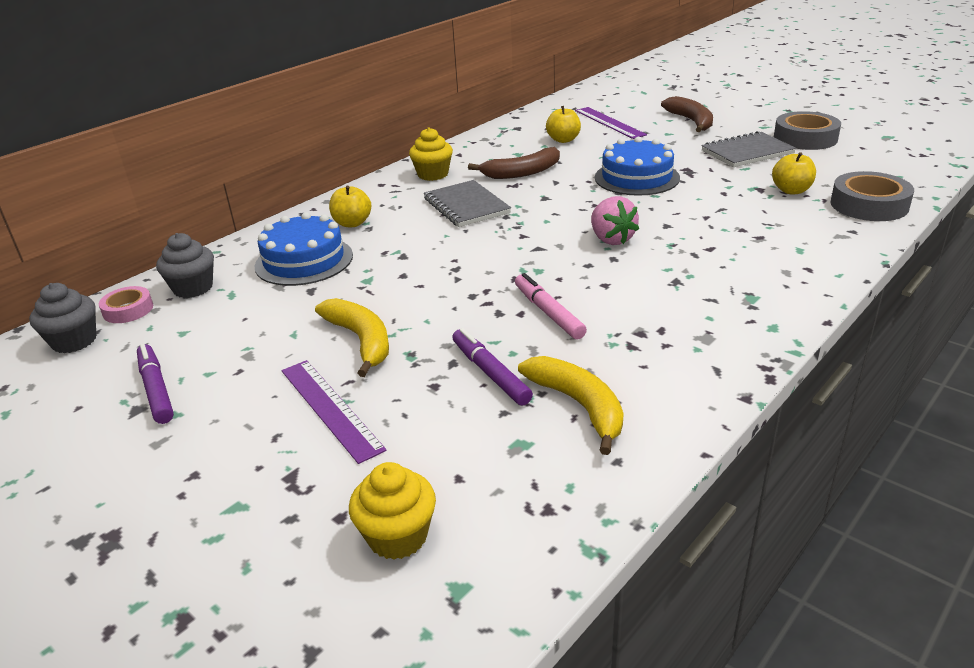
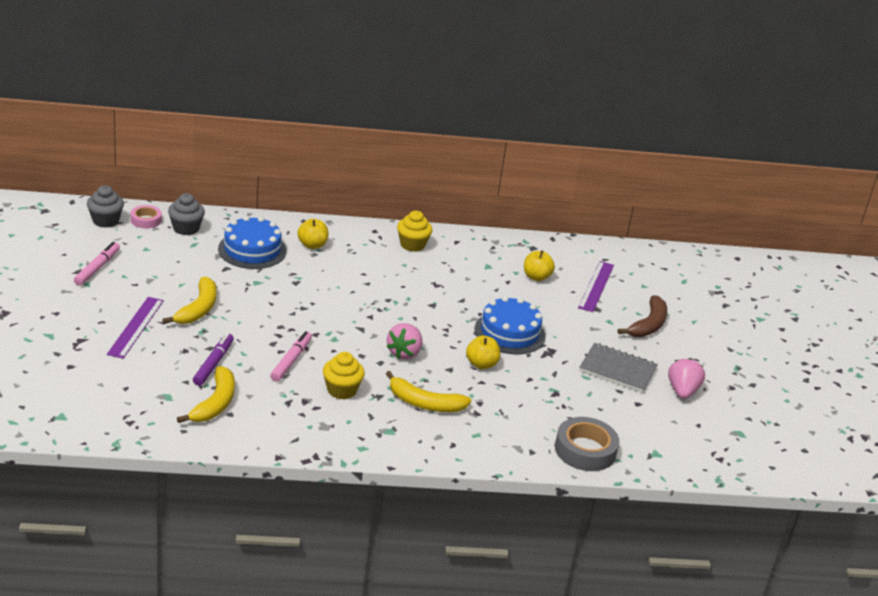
camera: 40 degrees right, 0 degrees up
purple marker [137,343,174,424] -> pink marker [74,242,120,286]
yellow cupcake [349,462,436,560] -> yellow cupcake moved to [323,352,365,399]
grey notebook [424,180,511,227] -> none
brown banana [468,147,560,179] -> none
yellow apple [772,152,816,194] -> yellow apple moved to [466,335,500,369]
grey tape [774,111,841,150] -> pink strawberry [668,358,705,399]
none -> yellow banana [386,371,472,412]

